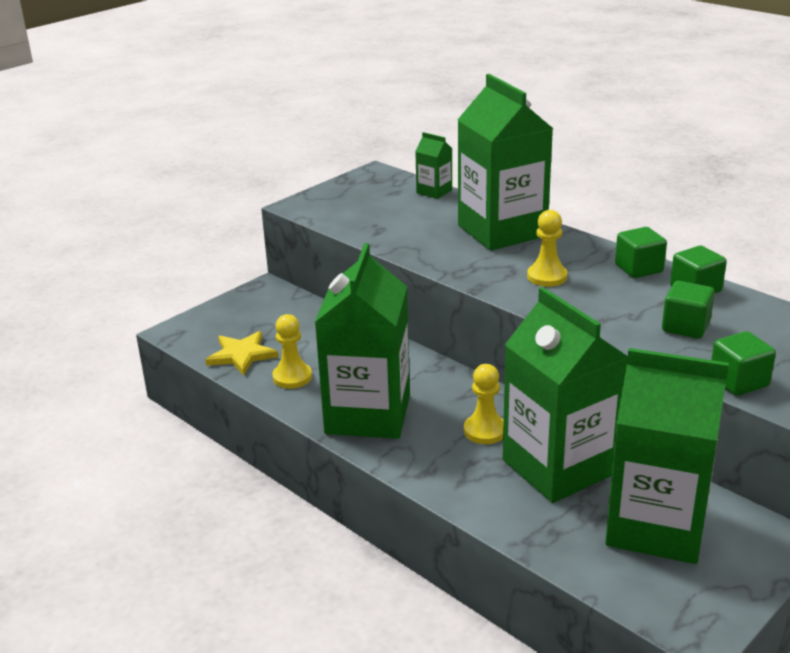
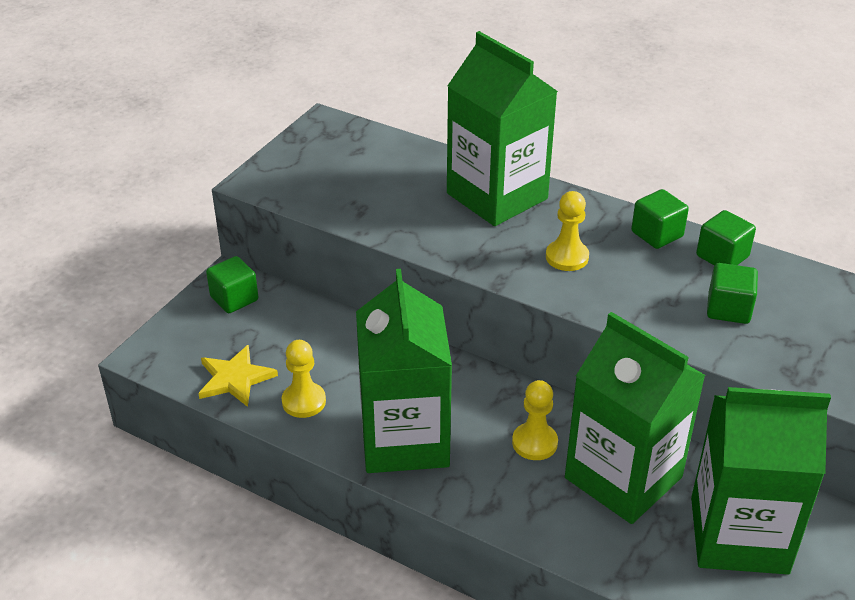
camera: 15 degrees left, 10 degrees up
green carton [415,132,452,199] -> none
green cube [711,331,776,396] -> green cube moved to [206,256,258,313]

